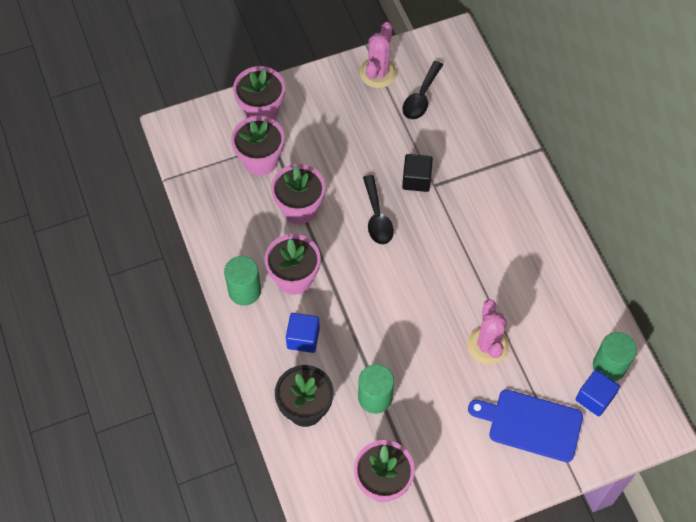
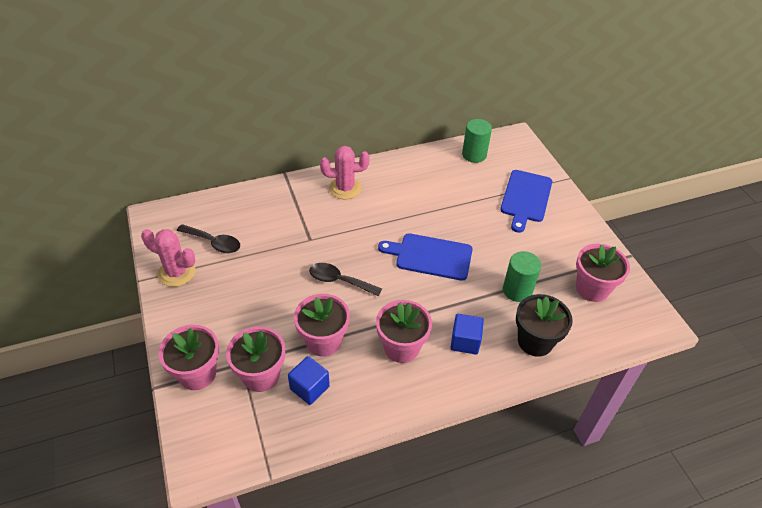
camera: 90 degrees left, 15 degrees down
green cylinder [224,256,261,306] -> none
black spoon [363,175,394,244] -> black spoon turned 150 degrees counterclockwise [309,263,382,297]
black cube [402,154,433,192] -> none
pink cactus [467,300,509,364] -> pink cactus moved to [320,146,370,199]
blue cube [575,370,620,416] -> blue cube moved to [288,356,330,405]
none -> blue cutting board [378,233,473,281]

